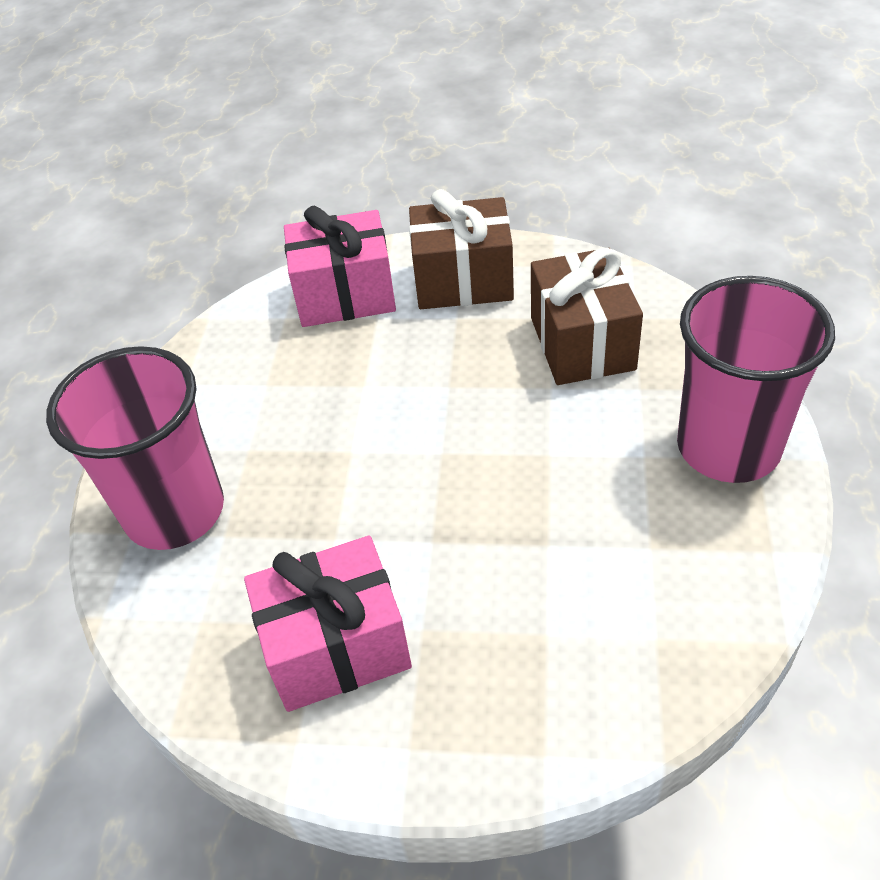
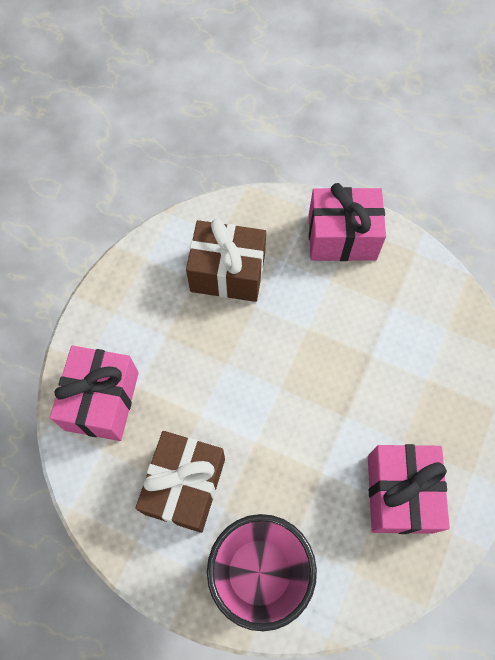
camera: 75 degrees left, 20 degrees up
brown gift [409,189,514,309] -> brown gift moved to [135,431,225,533]
pink cup [677,276,835,483] -> pink gift [309,183,386,261]

